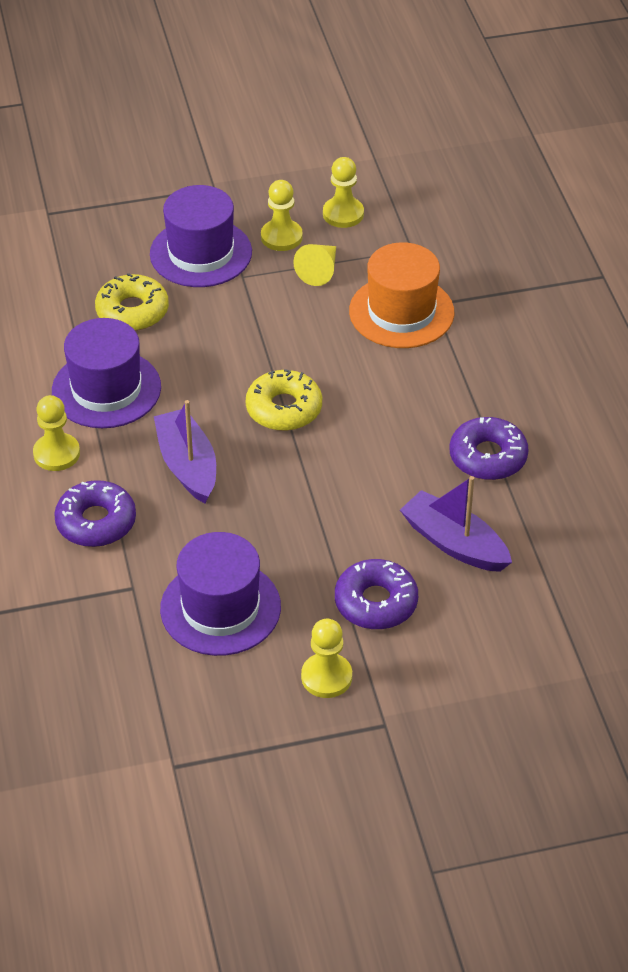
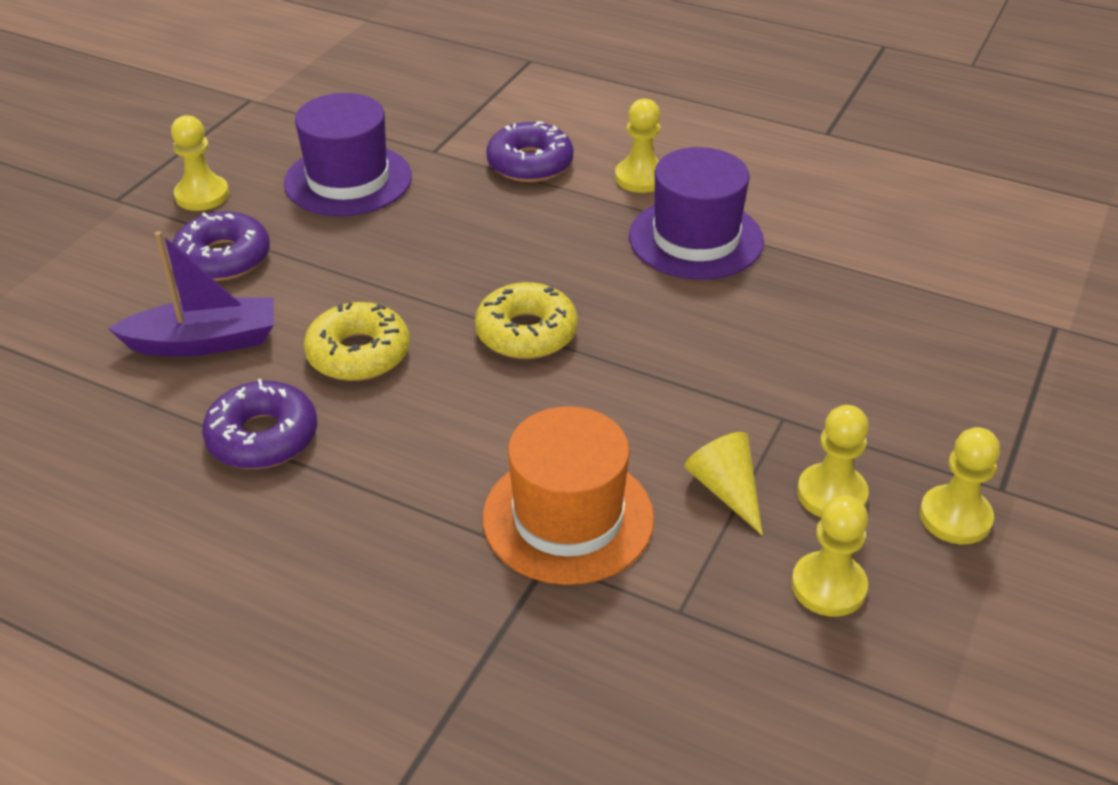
camera: 130 degrees right, 5 degrees down
yellow donut [95,273,169,331] -> yellow donut moved to [304,302,410,381]
purple hat [150,185,252,287] -> none
purple boat [154,400,216,503] -> none
none -> yellow pawn [920,427,1000,544]

